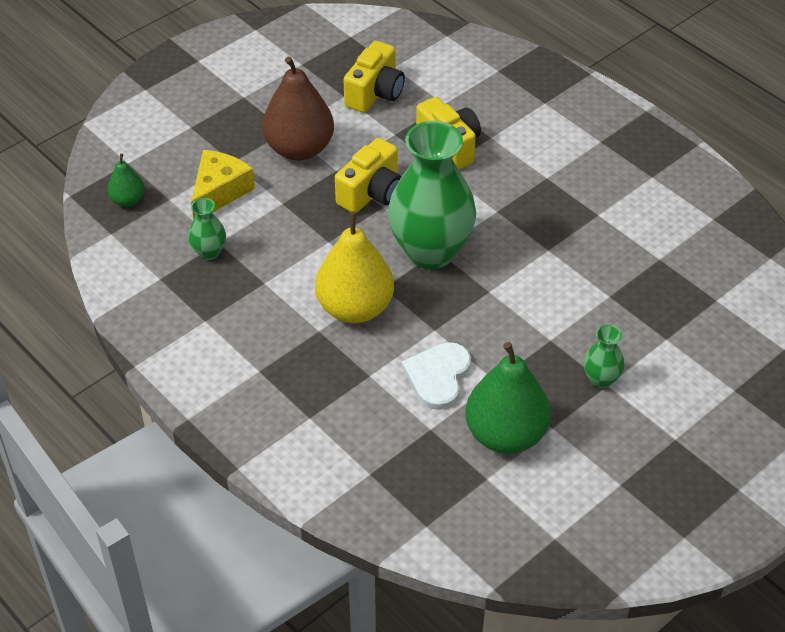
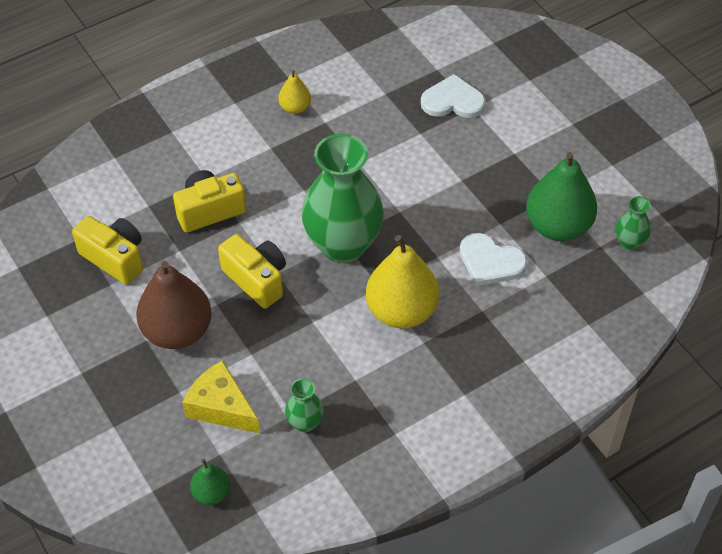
camera: 80 degrees left, 5 degrees up
green vase [584,325,624,388] -> green vase moved to [616,196,651,250]
none -> yellow pear [278,70,311,114]
none -> white heart [421,74,486,118]

